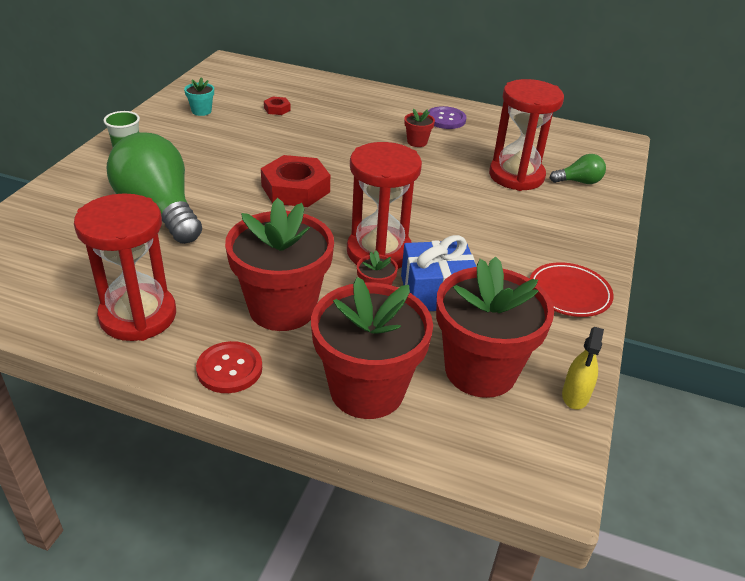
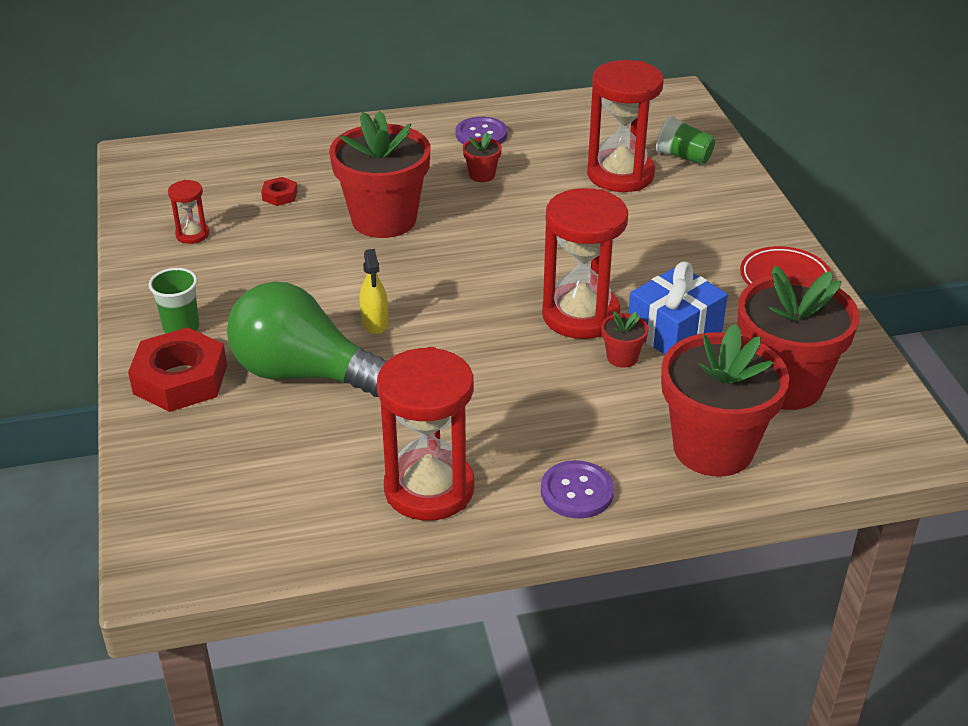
camera: 30 degrees left, 0 degrees up
turquoise flower pot [184,77,214,116] -> red hourglass [168,180,209,244]
red button [196,341,262,393] -> purple button [541,460,614,519]
red flower pot [225,198,334,331] -> red flower pot moved to [329,111,431,238]
red nut [261,155,330,207] -> red nut moved to [128,327,227,412]
green light bulb [550,154,606,184] -> green cup [656,115,715,165]
yellow spray bottle [562,327,604,410] -> yellow spray bottle moved to [360,249,388,334]

